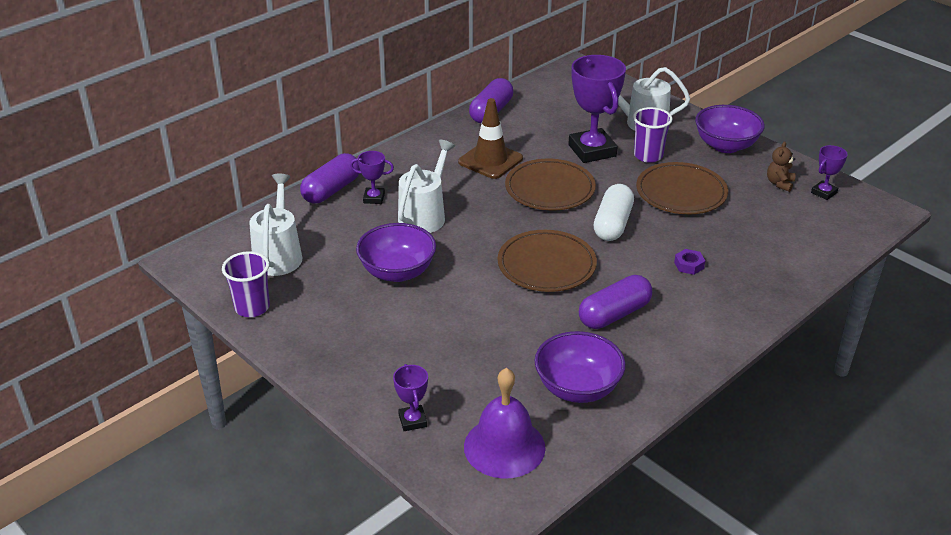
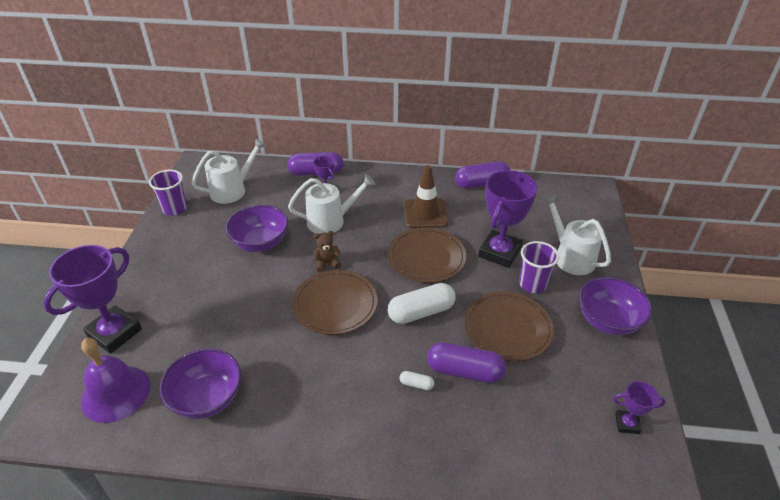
camera: 50 degrees right, 5 degrees up
purple trophy [393,364,428,431] -> purple trophy [43,245,142,354], size x2.06
purple capsule [579,275,652,329] -> purple capsule moved to [427,342,506,383]
purple nut [674,249,705,275] -> white capsule [400,371,434,390]
brown teddy bear [767,141,795,192] -> brown teddy bear moved to [313,231,341,272]

